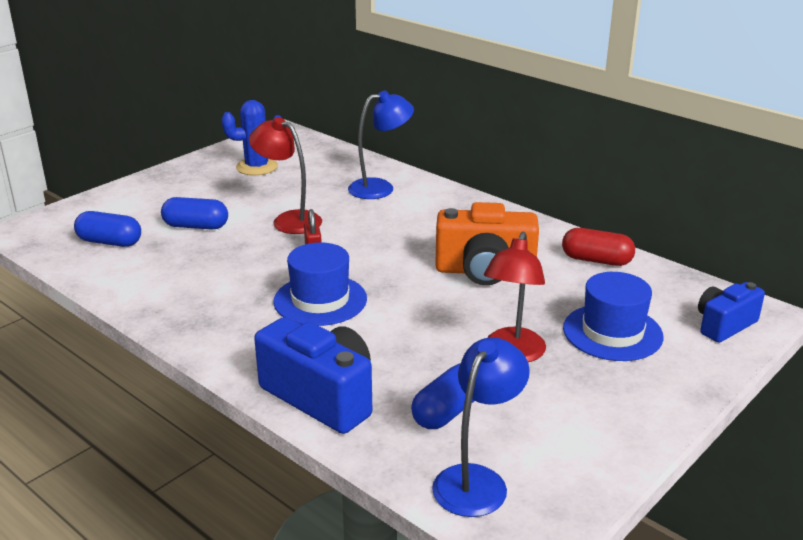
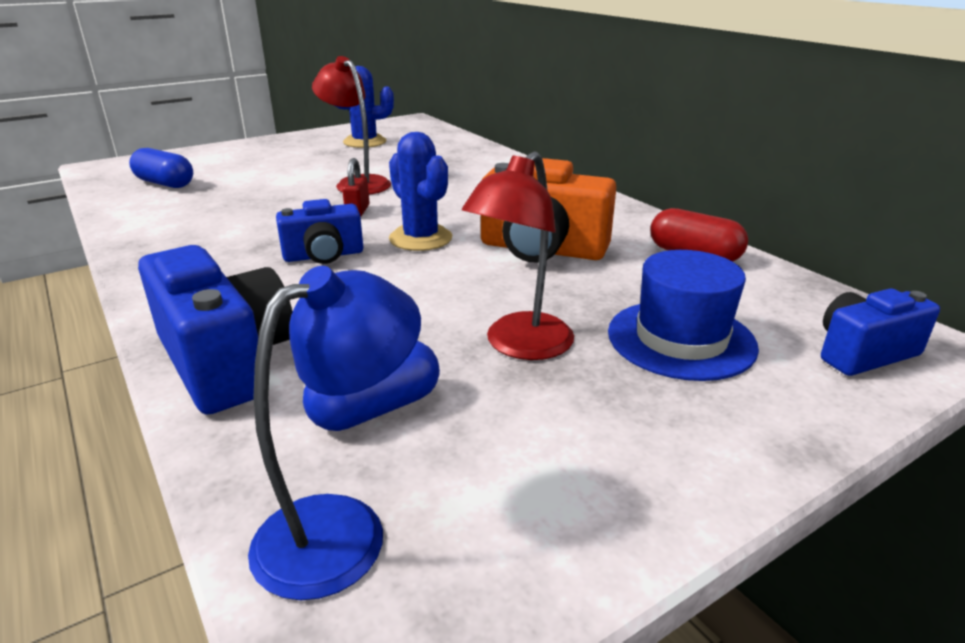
camera: 15 degrees right, 0 degrees up
blue capsule [161,197,228,229] -> none
blue hat [273,242,367,326] -> blue camera [276,199,363,264]
blue lamp [348,91,414,199] -> none
none -> blue cactus [389,132,452,251]

